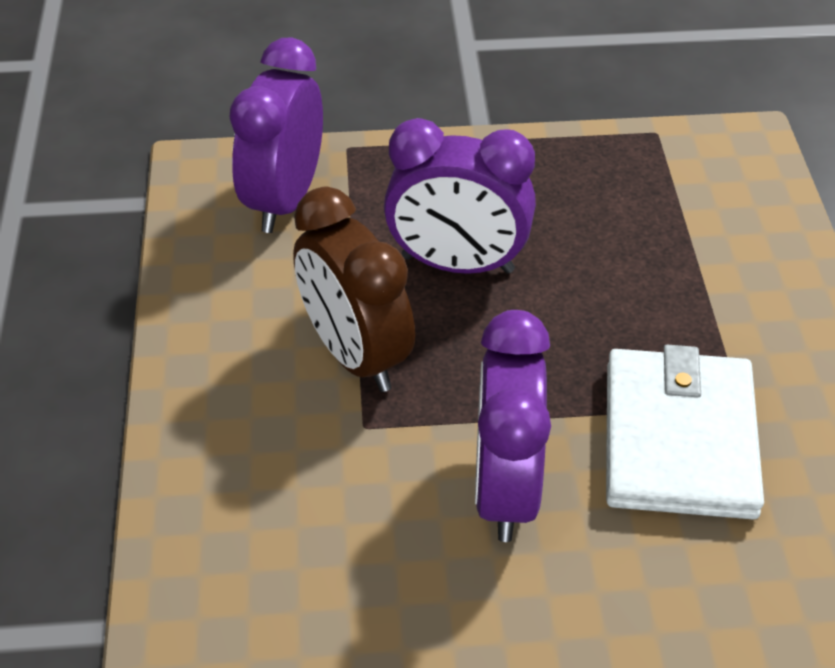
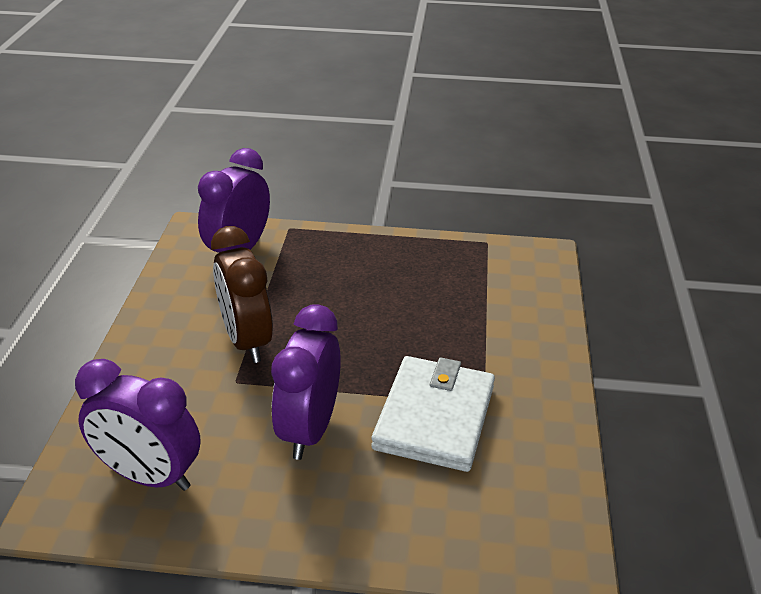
camera: 10 degrees right, 10 degrees down
purple clock [384,118,536,274] -> purple clock moved to [75,359,201,491]

